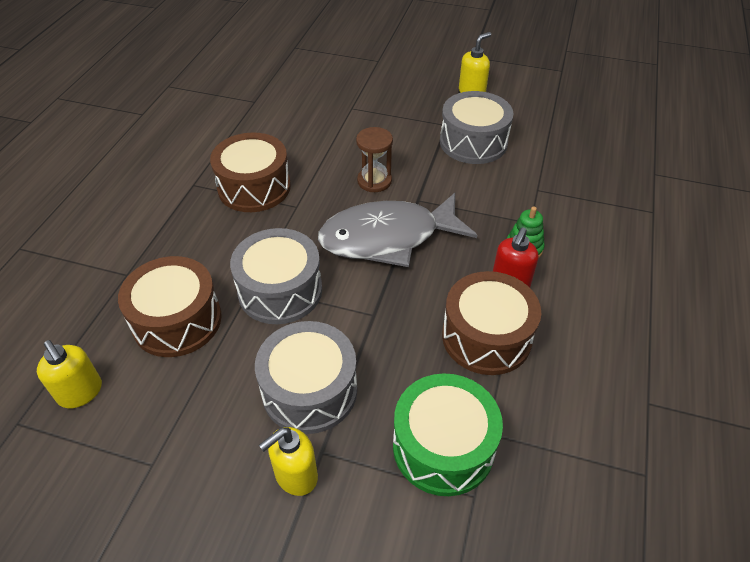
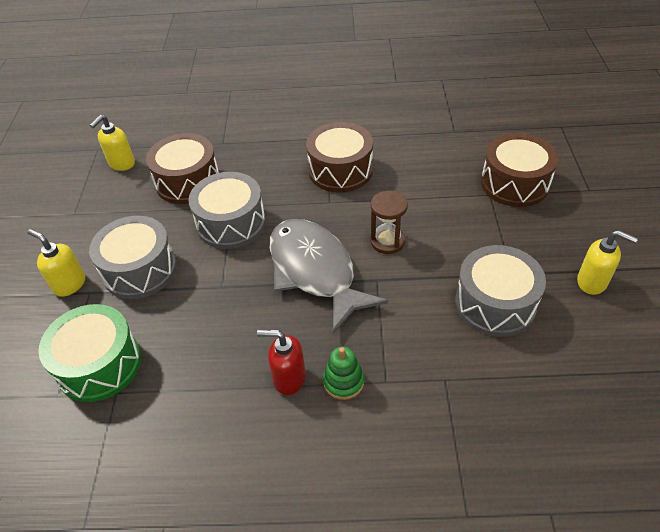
camera: 75 degrees right, 0 degrees up
brown drum [442,271,541,375] -> brown drum moved to [481,133,558,207]

